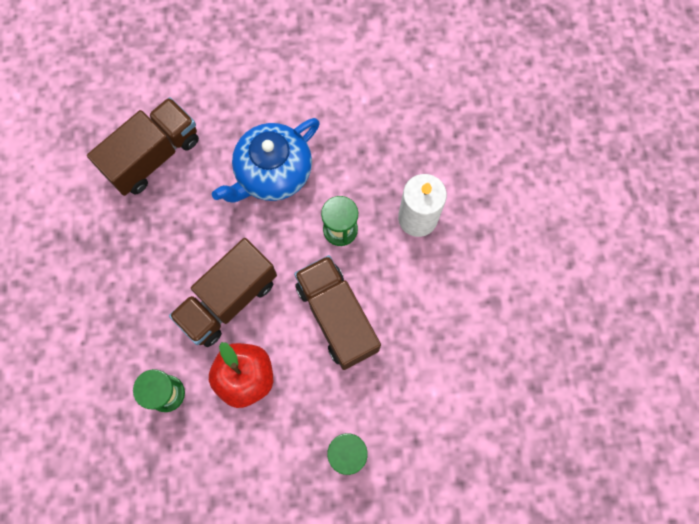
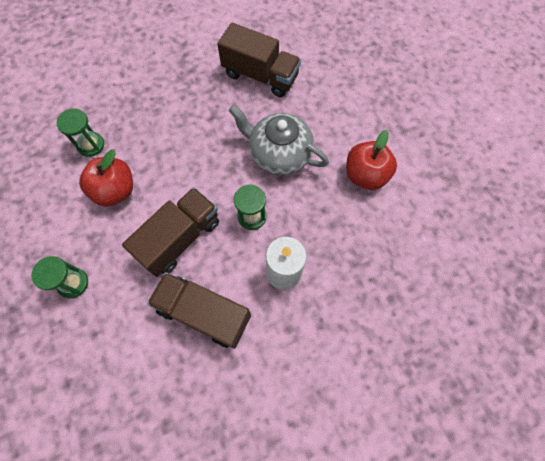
camera: 70 degrees right, 5 degrees down
brown truck [169,238,277,347] -> brown truck moved to [147,272,251,349]
blue teapot [212,118,320,203] -> grey teapot [229,105,329,175]
none -> red apple [346,130,397,190]

